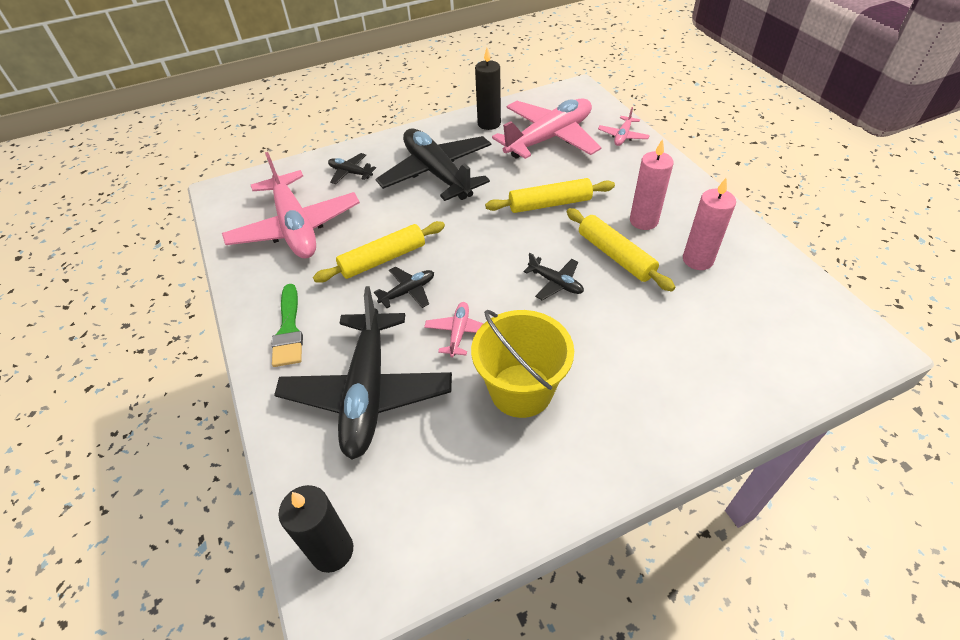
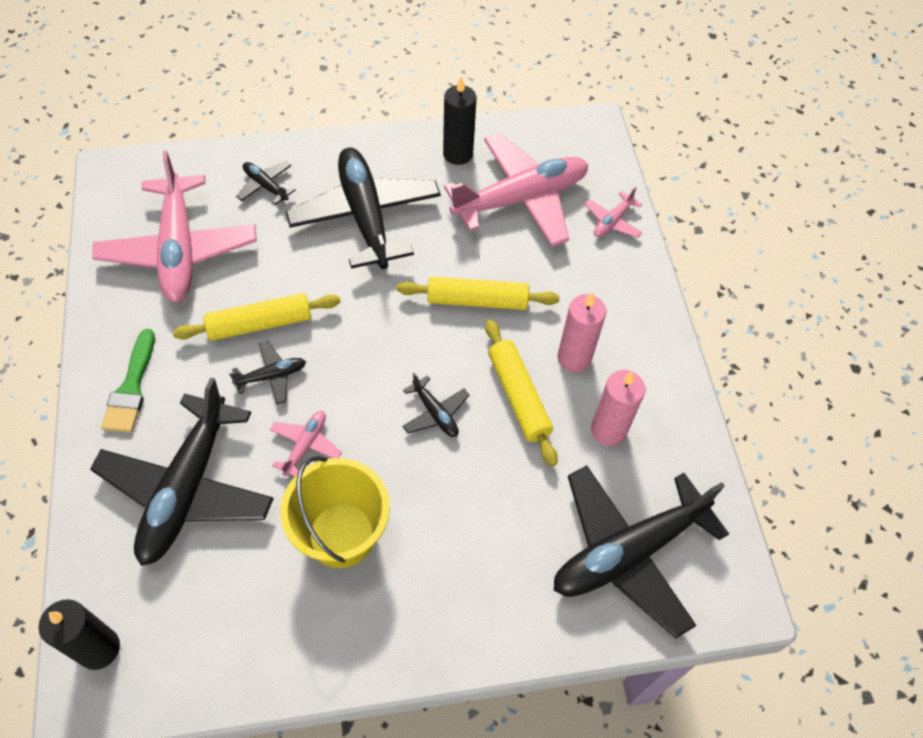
camera: 10 degrees right, 10 degrees up
none -> black plane [554,466,729,638]

